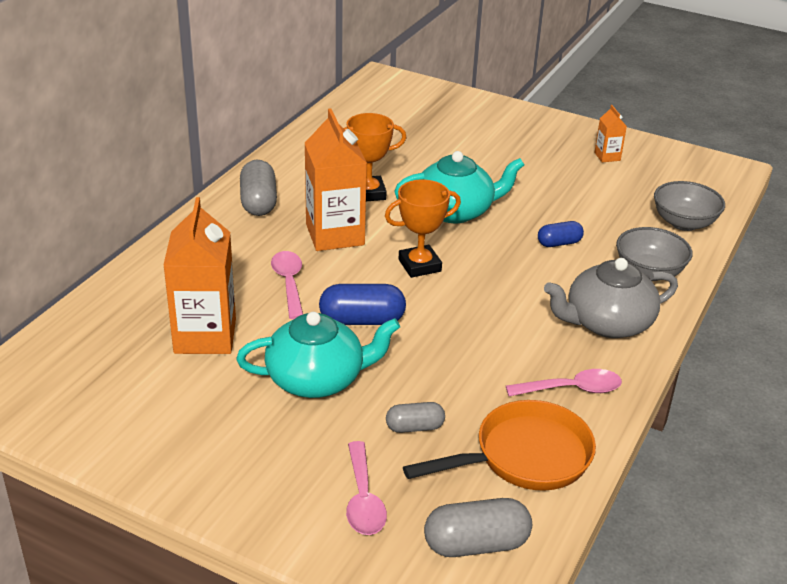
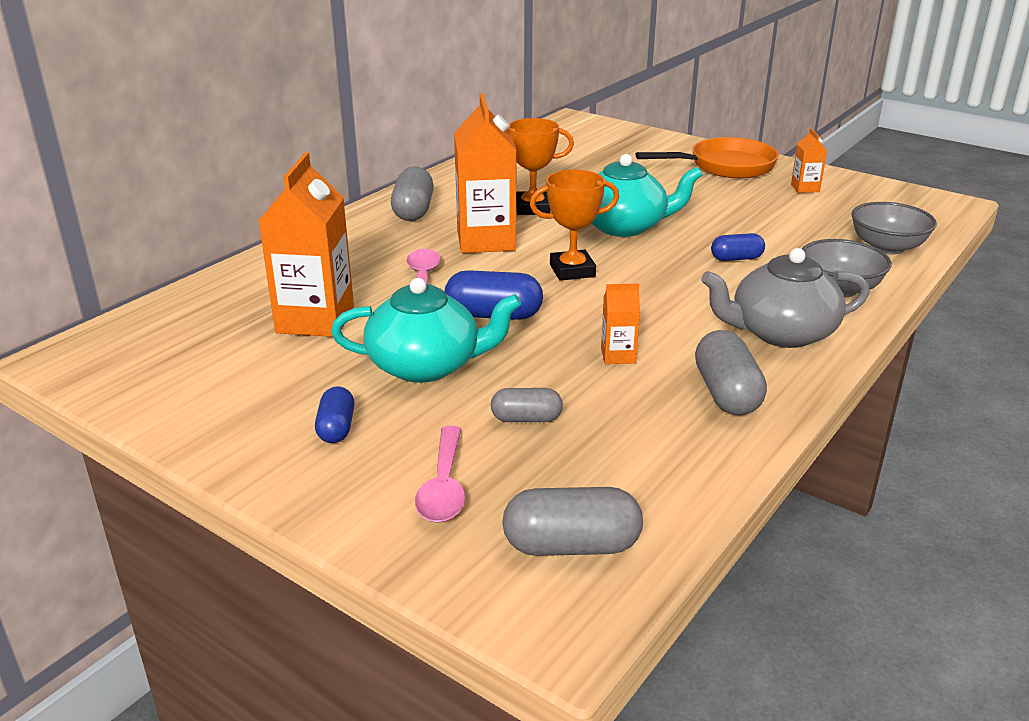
camera: 10 degrees right, 5 degrees down
orange pan [403,400,596,491] -> orange pan moved to [636,137,779,178]
pink spoon [506,369,622,396] -> grey capsule [695,330,767,415]
none -> blue capsule [315,386,354,443]
none -> orange carton [601,284,640,364]

